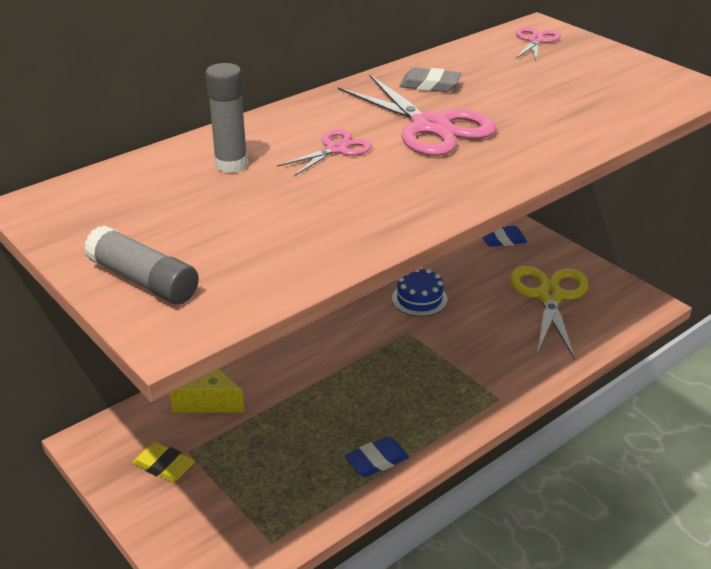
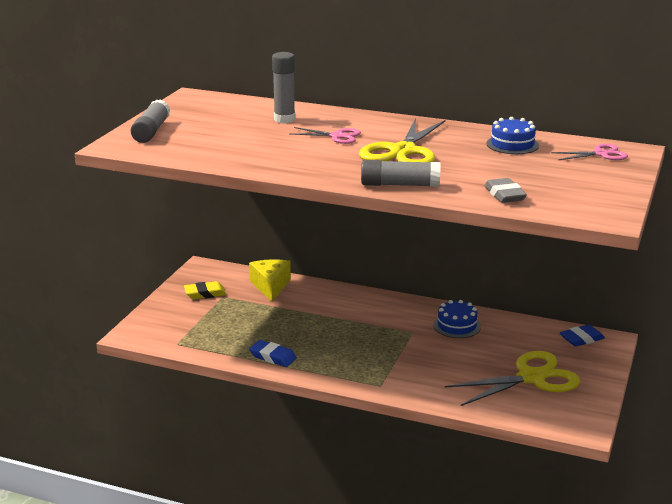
camera: 60 degrees right, 10 degrees down
yellow eraser [132,442,195,482] -> yellow eraser turned 75 degrees clockwise [184,281,226,299]
pink scissors [338,75,497,156] -> yellow scissors [359,118,445,162]
grey eraser [399,68,461,92] -> grey eraser moved to [484,178,527,203]
blue eraser [482,226,527,247] -> blue eraser turned 75 degrees counterclockwise [560,325,605,347]
none -> grey glue stick [361,160,440,187]
none -> blue cake [486,117,539,154]

